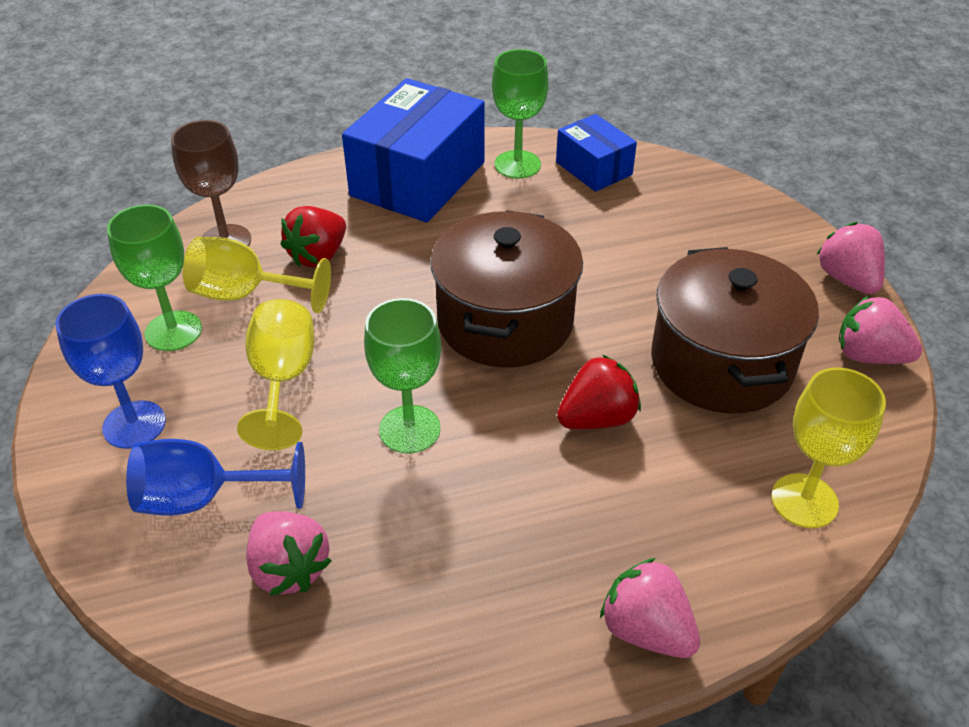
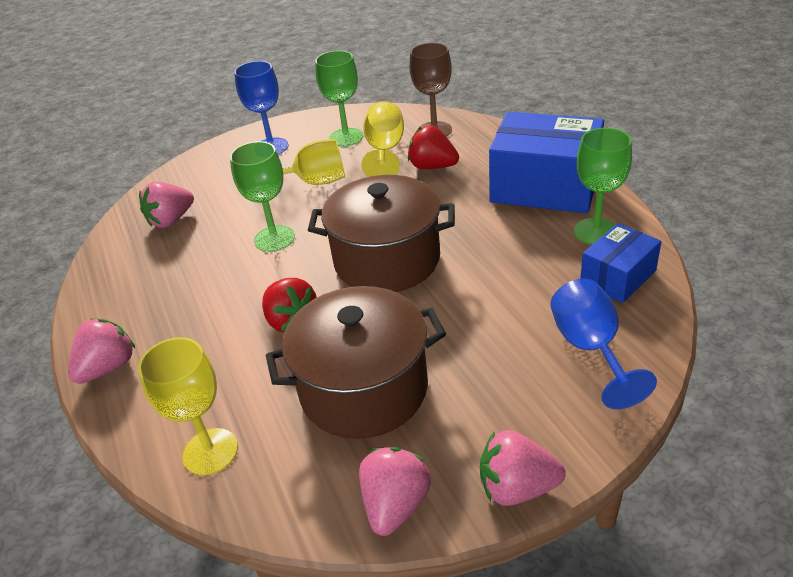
camera: 85 degrees right, 5 degrees down
blue goblet [126,439,305,516] -> blue goblet moved to [550,278,657,409]
pink strawberry [817,222,885,294] -> pink strawberry turned 150 degrees counterclockwise [480,430,566,506]

